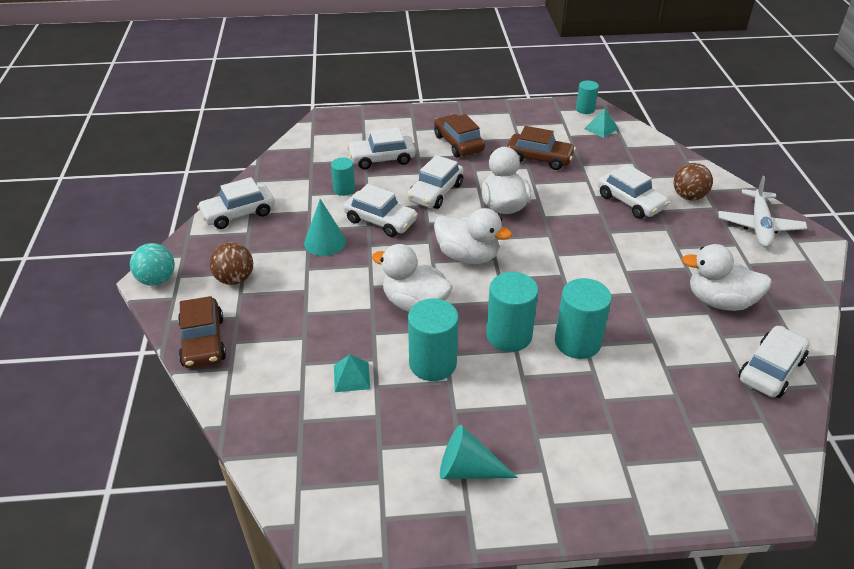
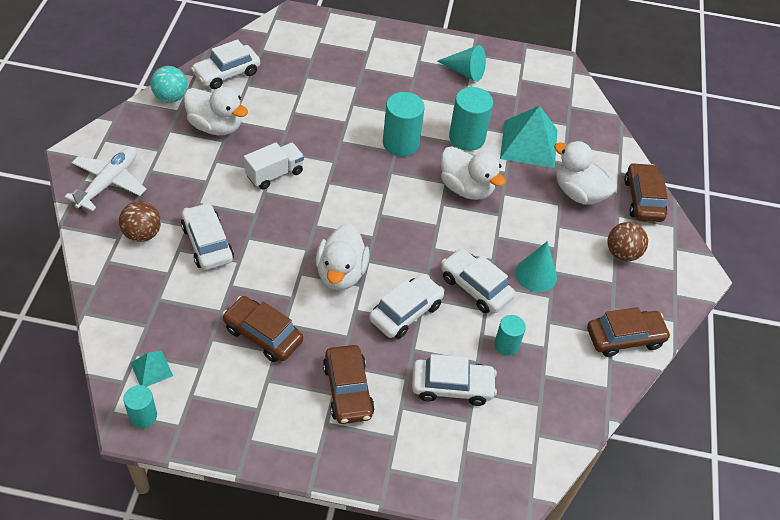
camera: 170 degrees left, 10 degrees up
turquoise ball [130,243,175,286] -> turquoise ball moved to [150,66,187,103]
white car [197,177,275,229] -> brown car [587,307,671,357]
turquoise pyramid [334,354,370,392] -> turquoise pyramid [500,106,557,168], size x2.05
white duck [434,208,512,264] -> white duck moved to [554,141,616,205]
turquoise cylinder [555,278,612,359] -> none
none -> white truck [244,143,304,190]

